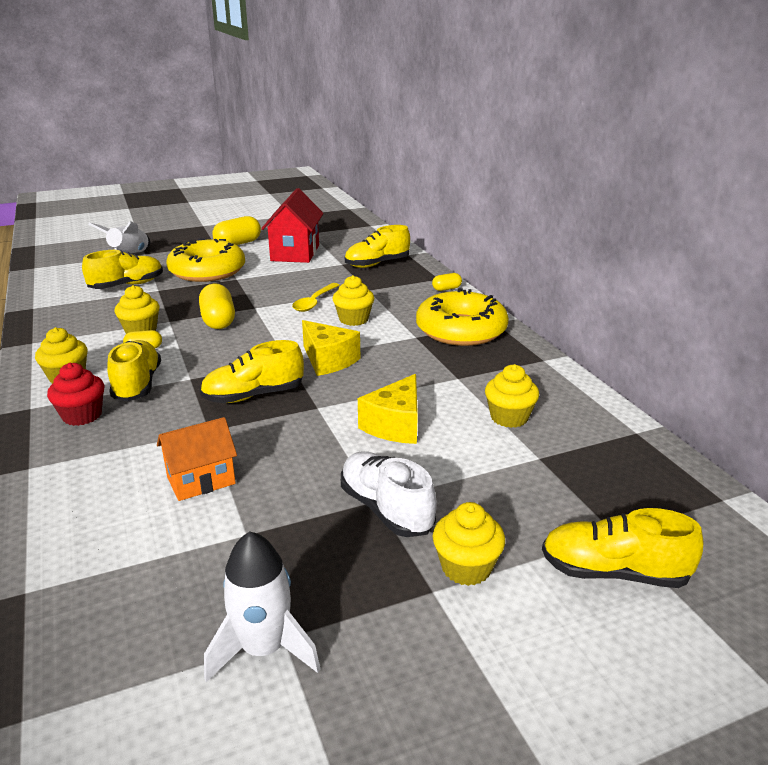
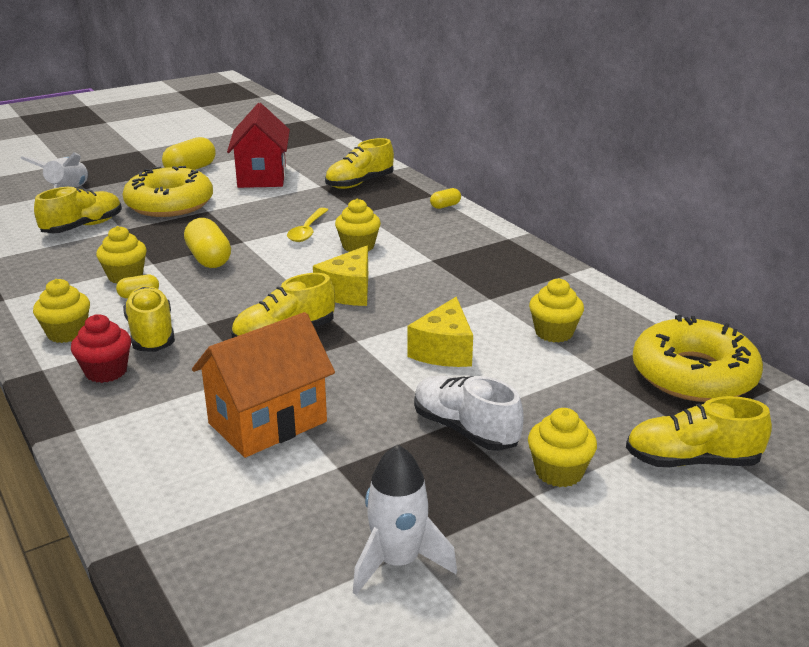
camera: 10 degrees left, 0 degrees up
orange house [157,417,237,501] -> orange house [192,312,335,458], size x1.60
yellow cheese [302,320,360,376] -> yellow cheese turned 75 degrees clockwise [313,246,368,306]
yellow donut [416,288,509,346] -> yellow donut moved to [633,315,763,402]

